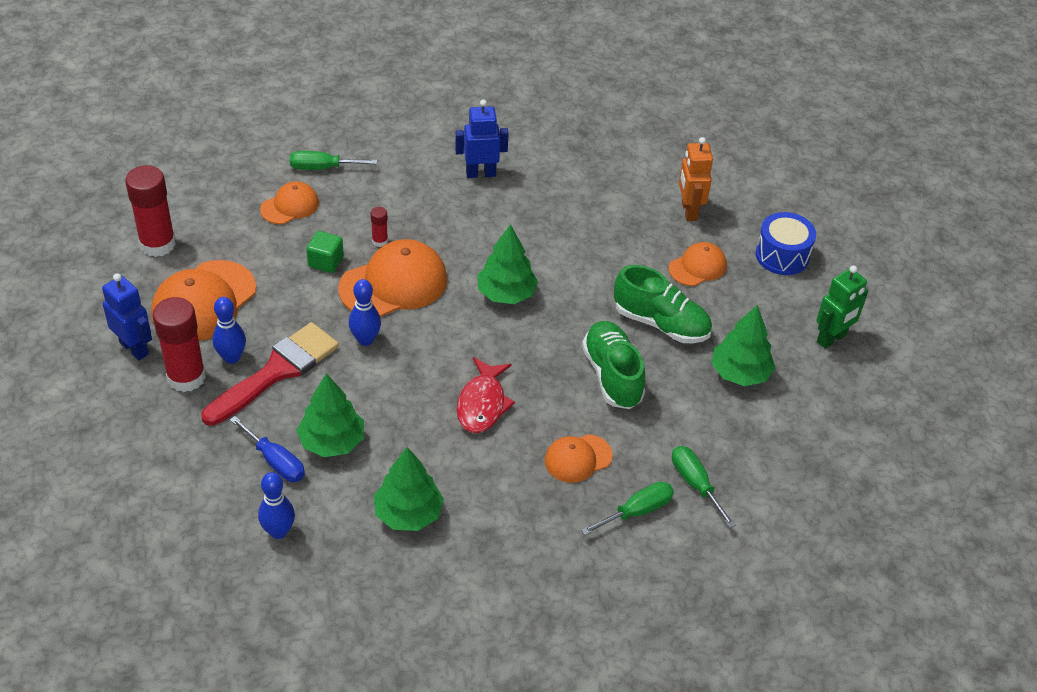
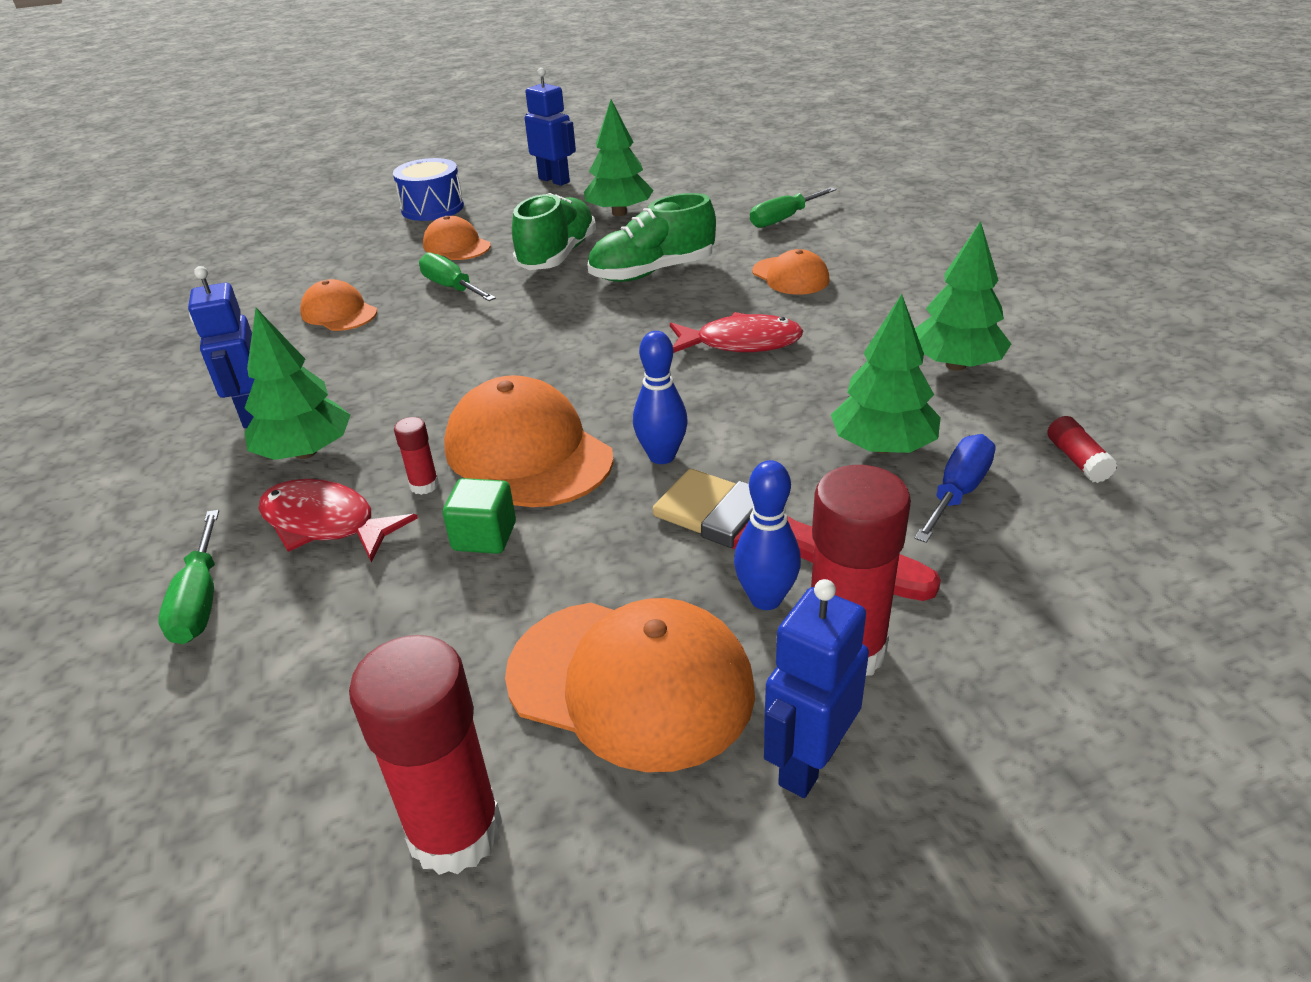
camera: 95 degrees left, 10 degrees down
blue bowling pin [258,472,295,539] -> red glue stick [1047,416,1117,483]
orange cap [260,181,319,224] -> orange cap moved to [300,279,377,331]
green tree [477,224,538,304] -> green tree moved to [244,308,350,460]
green screwdriver [581,481,674,535] -> green screwdriver moved to [419,252,496,301]
orange robot [679,137,713,221] -> none
green robot [816,266,868,349] -> blue robot [525,68,576,186]
none -> red fish [258,479,418,562]

